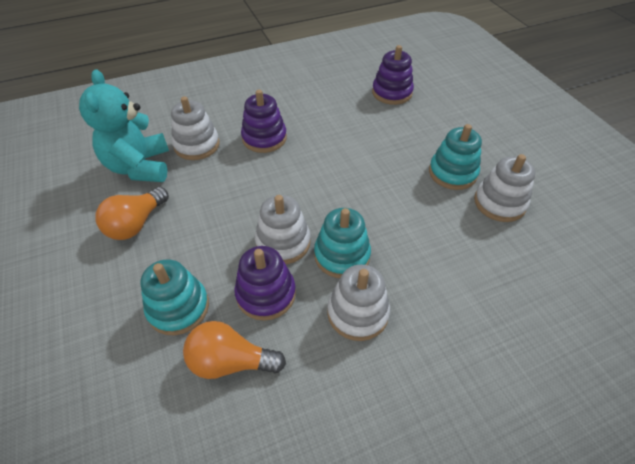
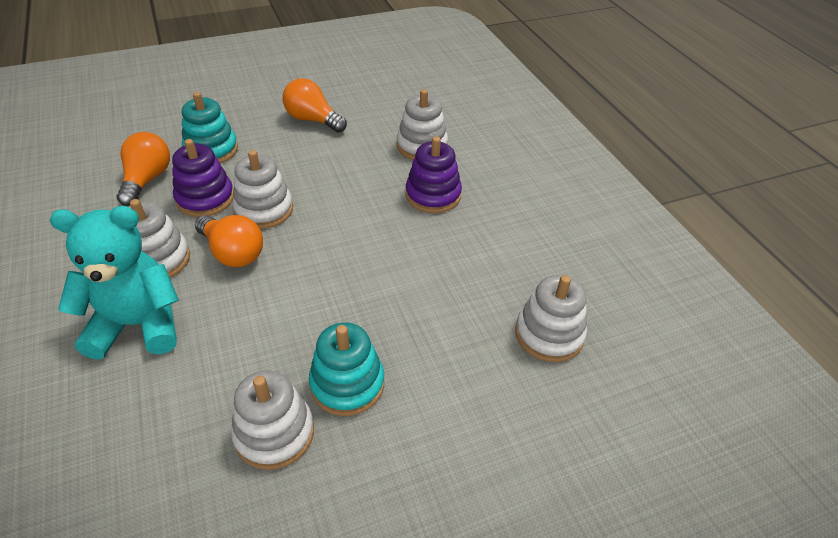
camera: 90 degrees right, 5 degrees down
turquoise teddy bear [79,69,169,182] -> turquoise teddy bear moved to [49,206,179,360]
turquoise stacking toy [314,208,371,278] -> orange light bulb [195,215,263,267]
purple stacking toy [372,45,414,105] -> white stacking toy [515,275,587,362]

